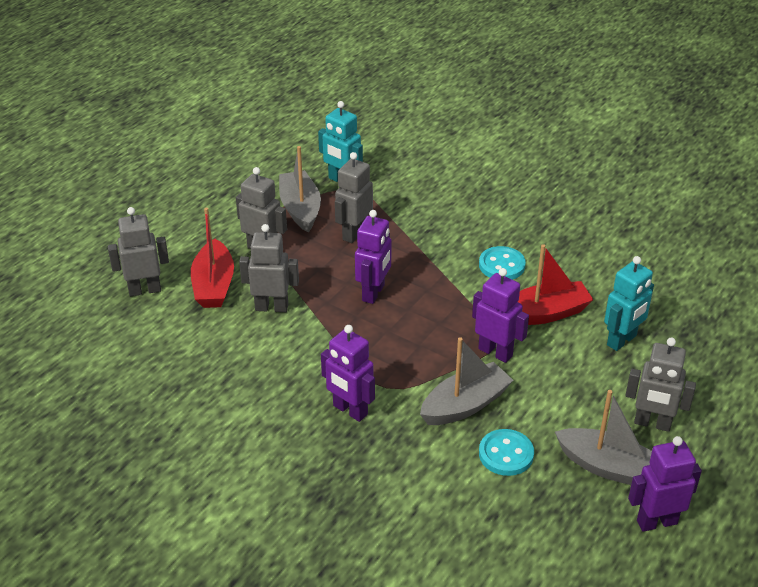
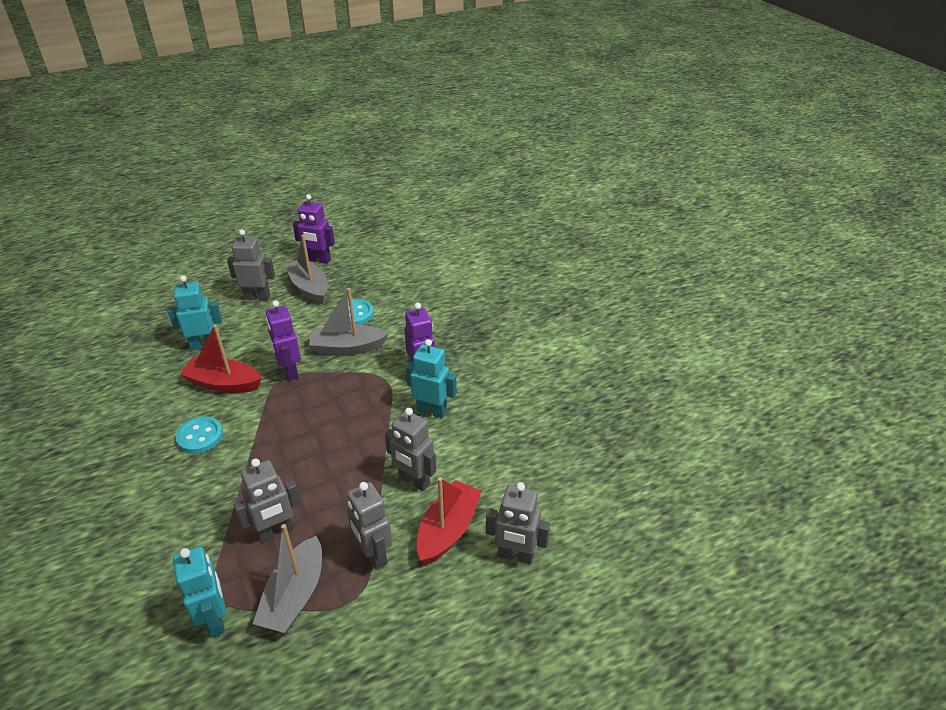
camera: 150 degrees left, 0 degrees up
purple robot [355,210,392,304] -> none
grey robot [625,338,696,432] -> grey robot turned 45 degrees counterclockwise [227,229,275,301]
none -> turquoise robot [406,339,457,418]

